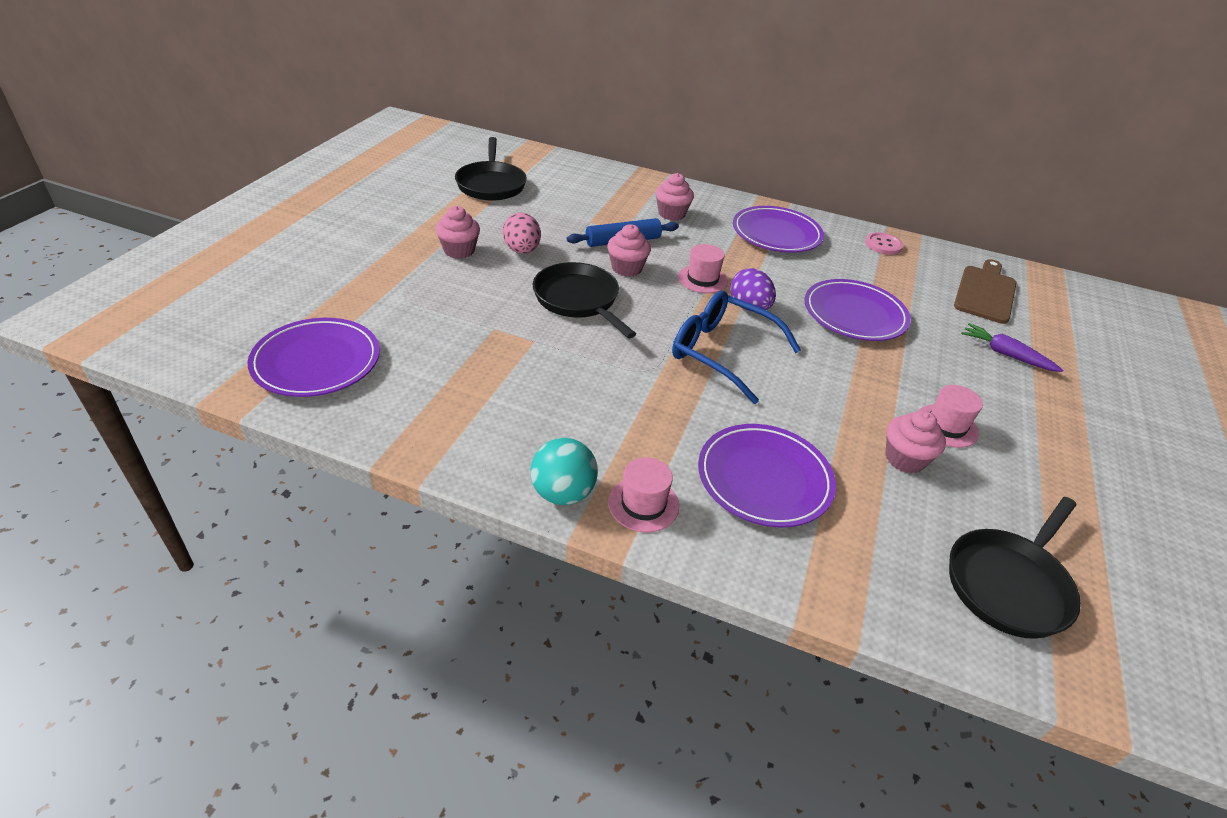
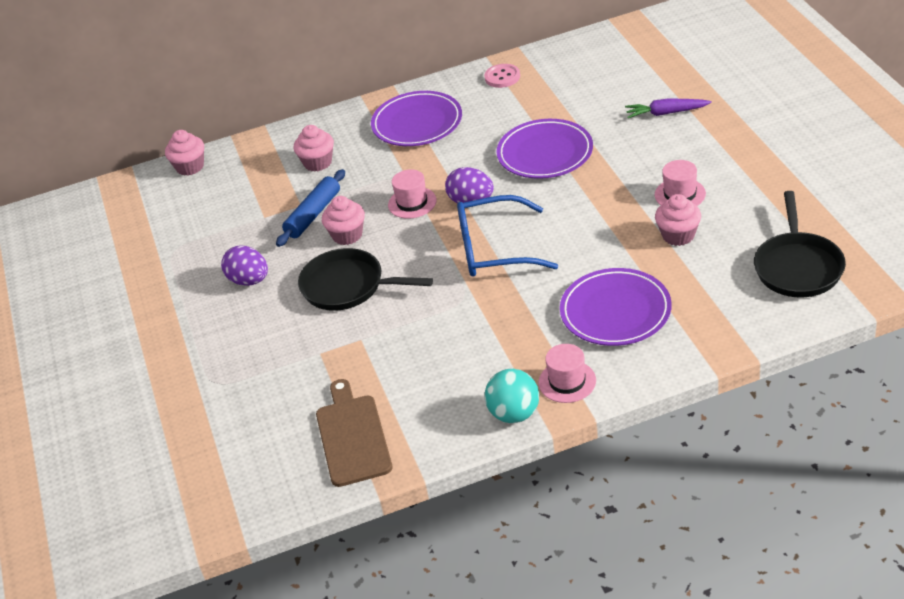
camera: 30 degrees left, 0 degrees up
purple plate [247,318,380,397] -> none
pink cupcake [435,206,480,258] -> pink cupcake moved to [165,130,204,176]
black pan [455,137,527,201] -> none
pink egg [503,212,541,254] -> purple egg [221,246,268,286]
brown cutting board [954,259,1016,324] -> brown cutting board moved to [316,379,393,487]

